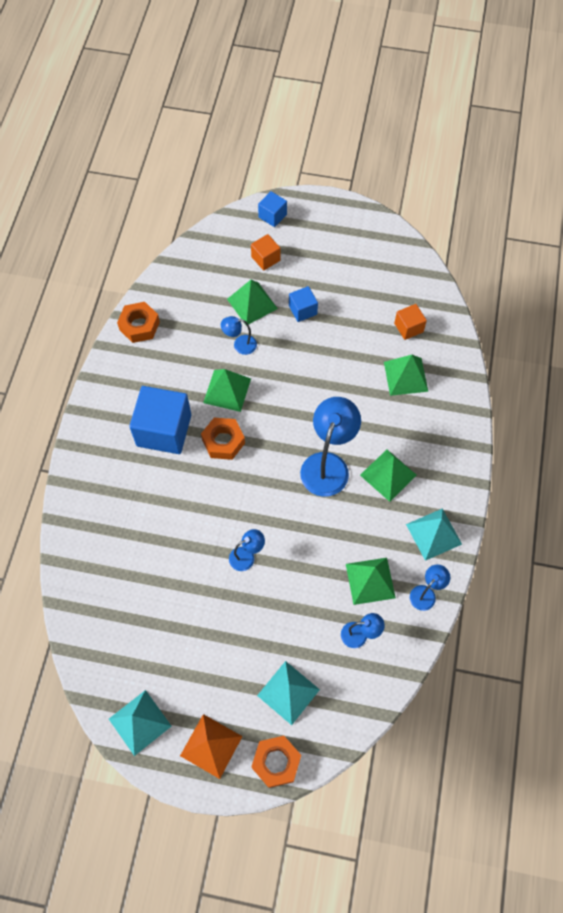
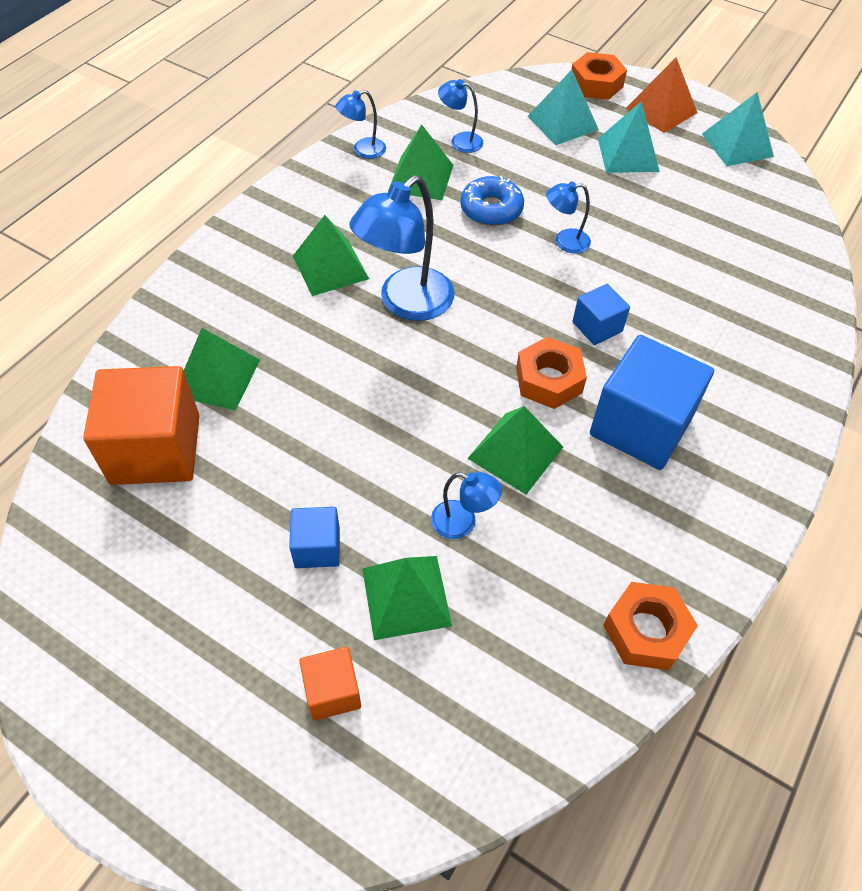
camera: 160 degrees left, 10 degrees down
blue cube [258,191,287,227] -> blue cube moved to [573,284,630,345]
orange cube [394,304,427,340] -> orange cube [83,366,200,485], size x1.98
turquoise pyramid [406,509,462,561] -> turquoise pyramid moved to [598,101,660,173]
none -> blue donut [460,175,524,226]

